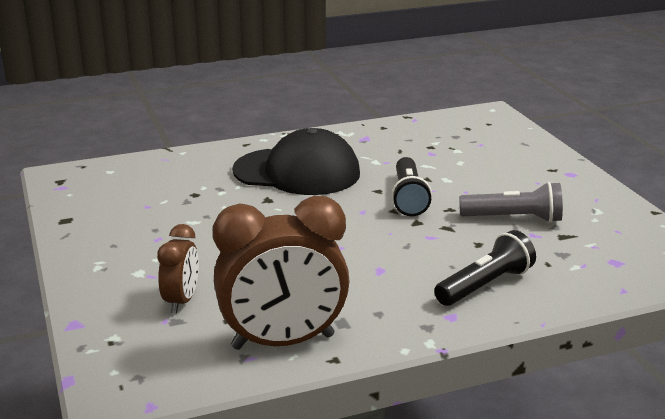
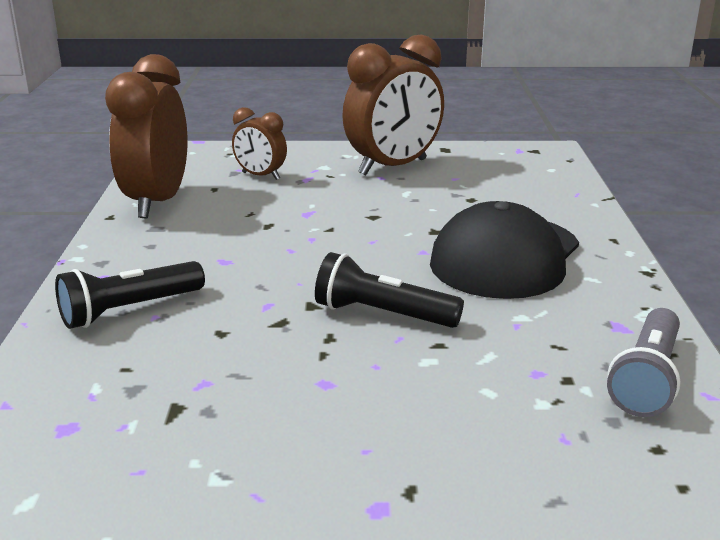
camera: 110 degrees right, 0 degrees up
black flashlight [434,230,536,306] -> black flashlight turned 75 degrees clockwise [55,261,205,329]
grey flashlight [459,182,563,223] -> grey flashlight moved to [607,308,680,417]
none -> brown clock [342,35,444,175]

